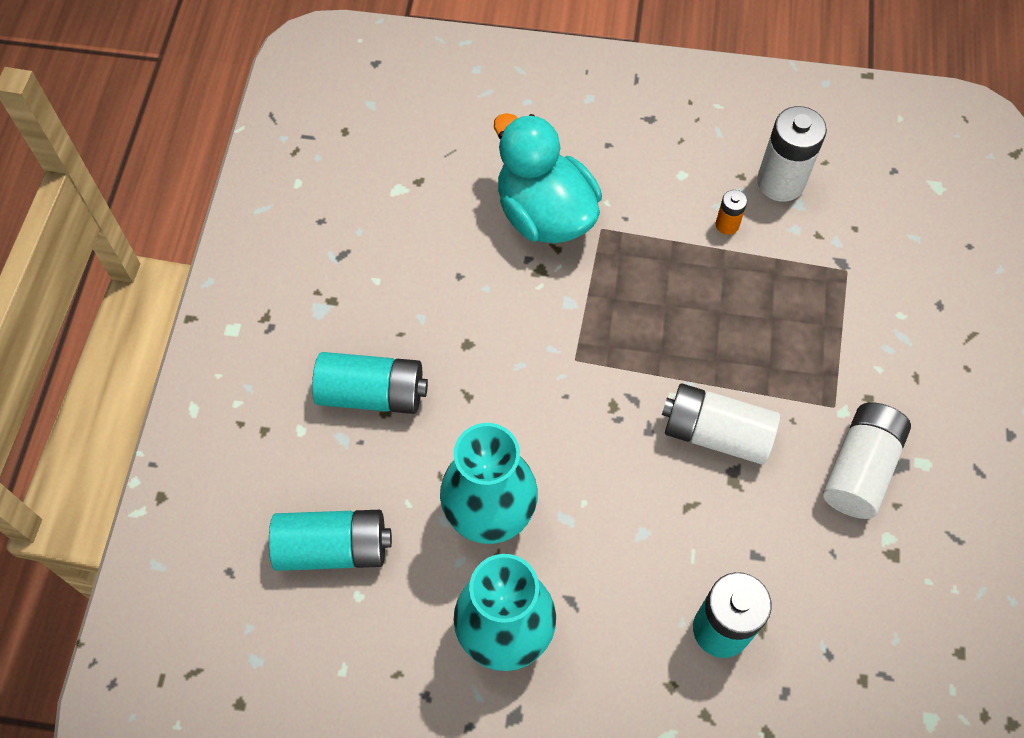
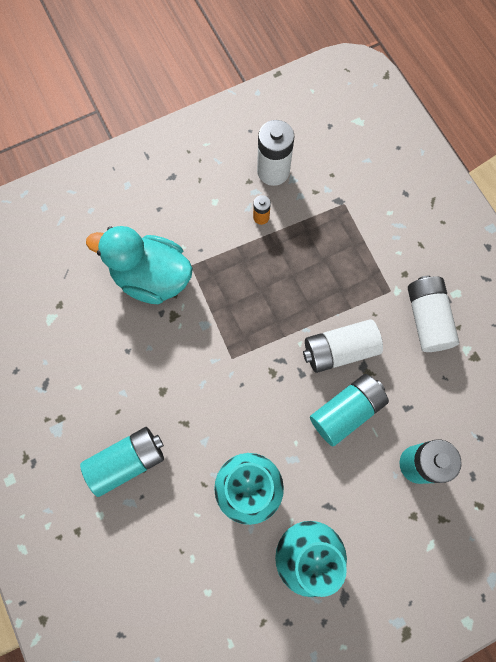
camera: 35 degrees left, 10 degrees up
turquoise battery [269,510,392,571] -> turquoise battery moved to [310,374,389,446]

